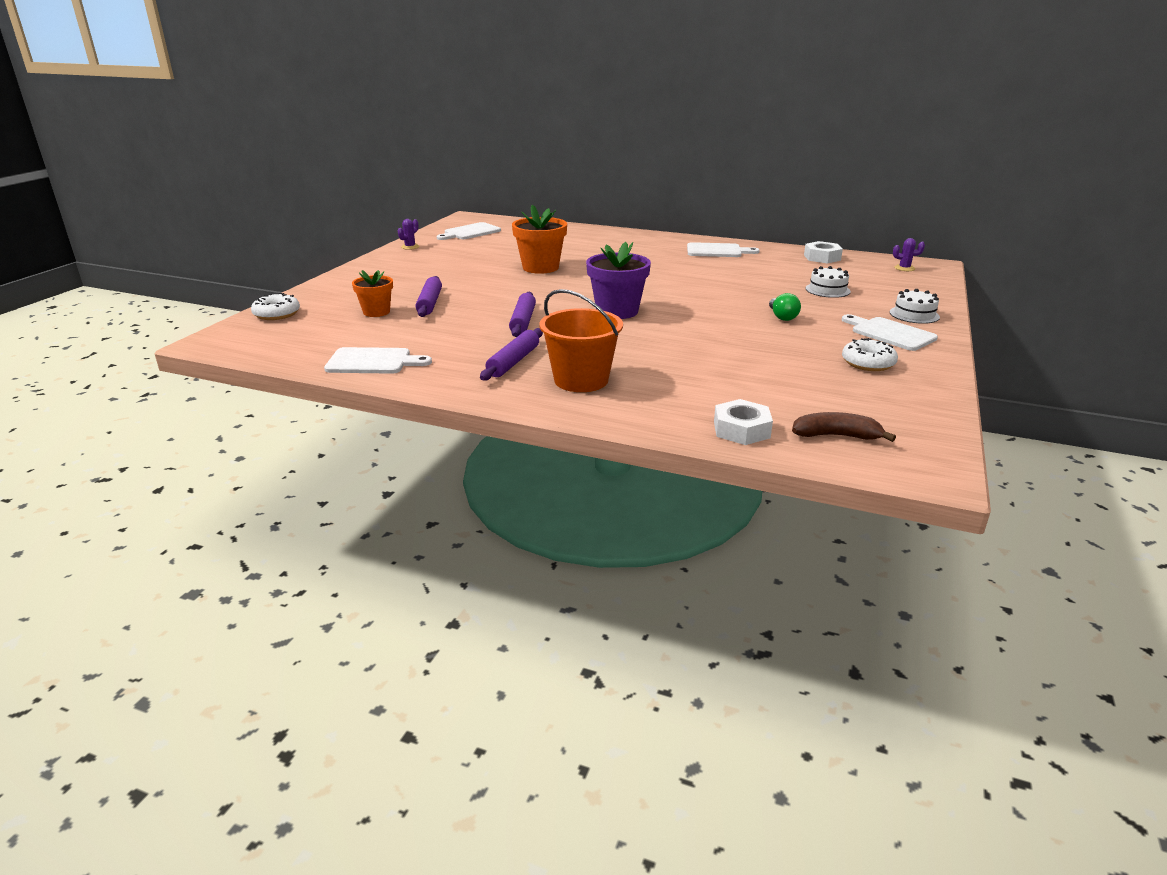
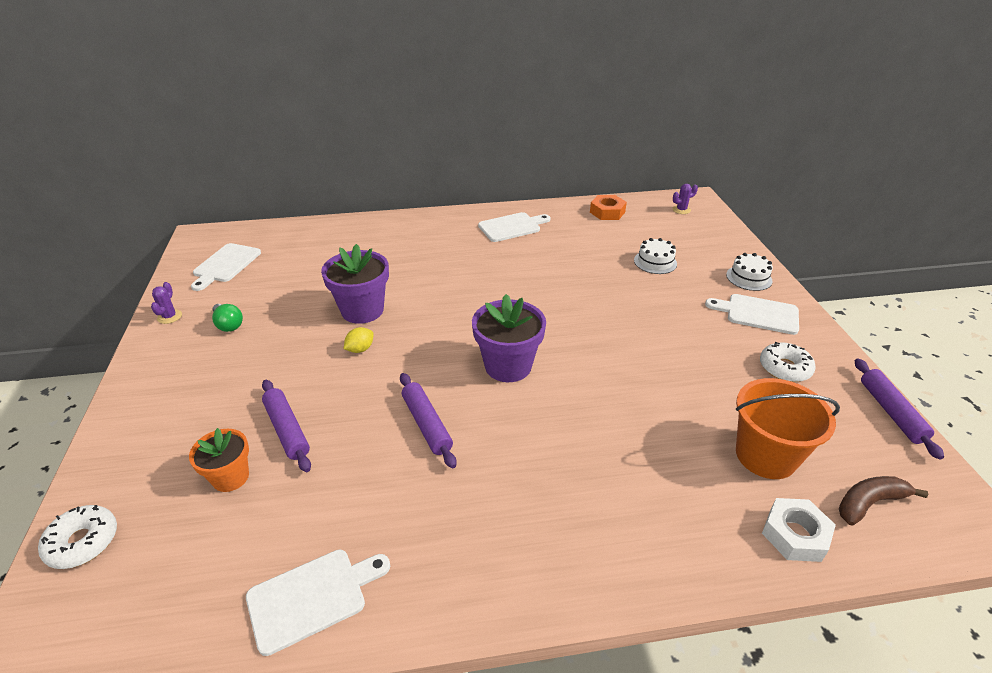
camera: 30 degrees left, 10 degrees up
purple rolling pin [480,328,543,381] -> purple rolling pin moved to [855,358,944,460]
orange flower pot [512,205,567,274] -> purple flower pot [321,244,389,324]
orange bucket [539,289,623,392] -> orange bucket moved to [736,378,840,479]
green light bulb [769,293,801,321] -> green light bulb moved to [212,304,243,332]
white nut [804,241,843,263] -> orange nut [590,195,627,220]
none -> yellow lemon [344,327,374,353]

